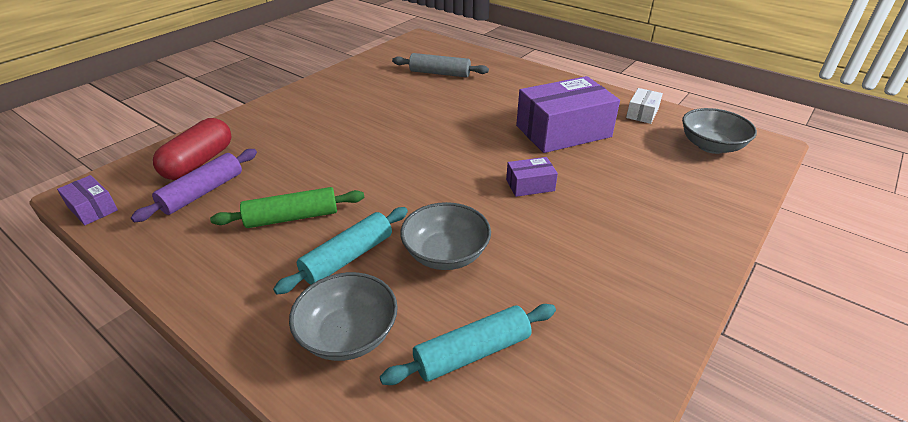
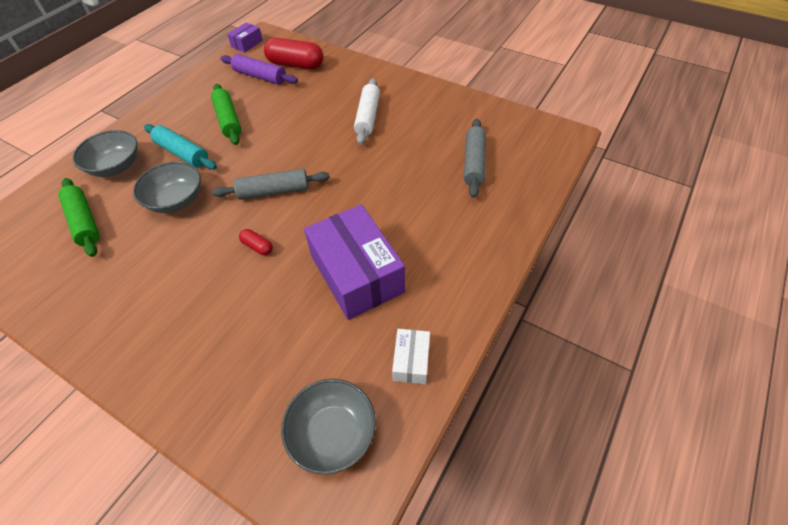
camera: 85 degrees right, 15 degrees up
turquoise rolling pin [380,304,556,385] -> green rolling pin [58,178,100,257]
purple box [506,157,558,197] -> red capsule [239,229,273,255]
white box [626,88,663,124] -> white box turned 75 degrees clockwise [392,329,430,384]
none -> grey rolling pin [212,169,330,200]
none -> white rolling pin [354,78,380,145]

